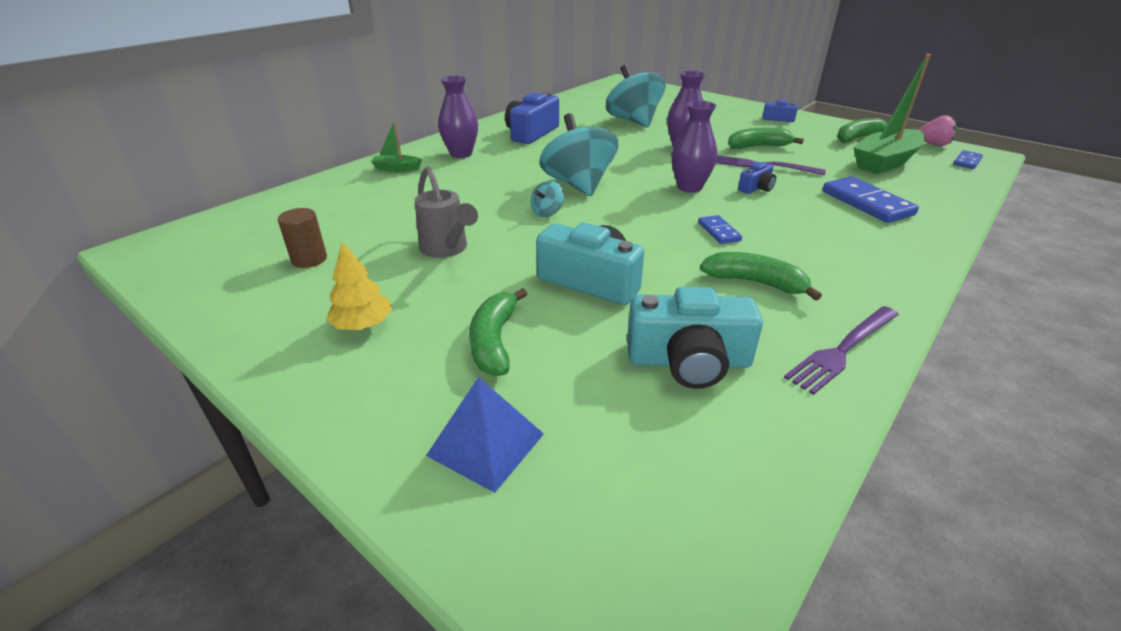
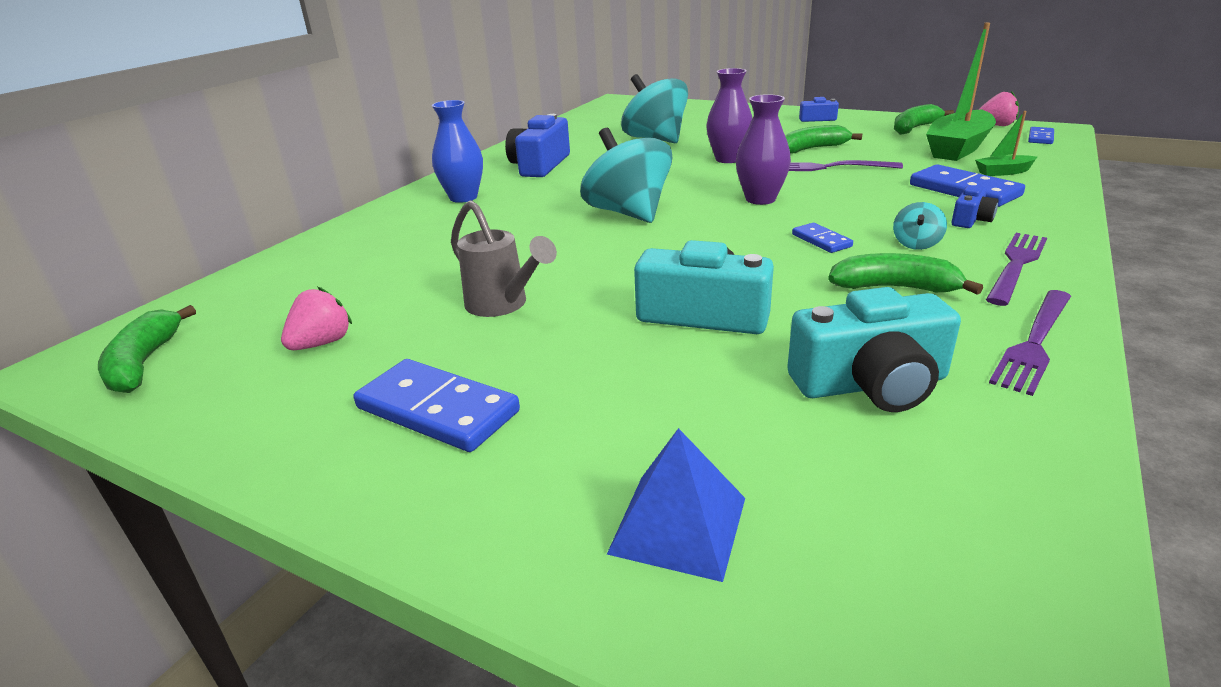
camera: 10 degrees left, 5 degrees down
brown cylinder [278,208,327,268] -> pink strawberry [281,287,352,350]
yellow tree [326,242,392,330] -> blue domino [354,359,520,452]
green boat [371,120,422,172] -> green boat moved to [975,111,1037,176]
purple vase [438,76,478,158] -> blue vase [432,100,483,203]
green banana [469,288,527,376] -> green banana moved to [98,305,196,393]
turquoise spinning top [530,181,564,217] -> turquoise spinning top moved to [893,202,947,250]
blue camera [738,162,776,194] -> blue camera moved to [951,185,998,228]
none -> purple fork [986,233,1047,306]

